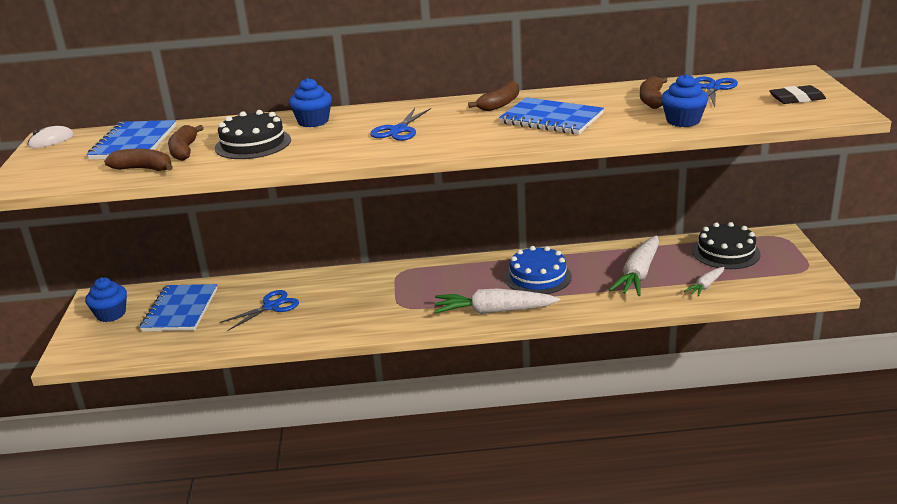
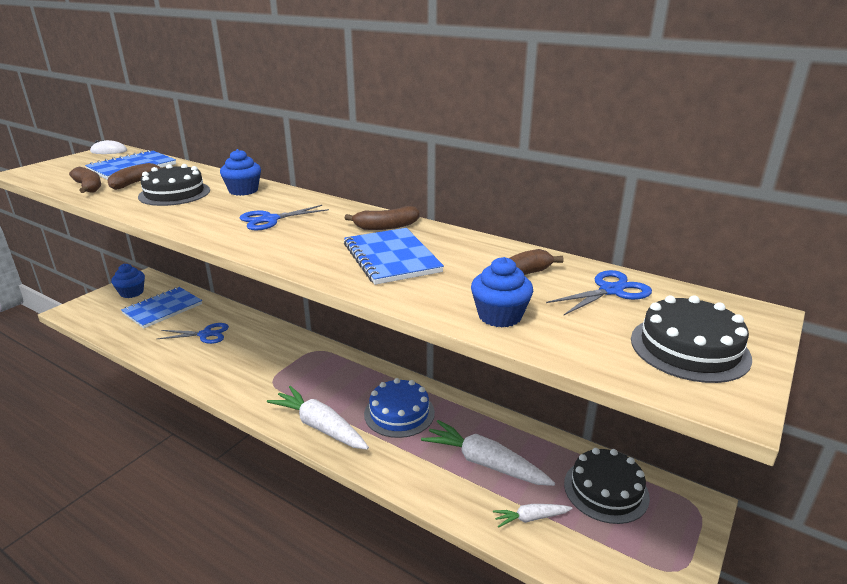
camera: 35 degrees right, 0 degrees up
white carrot [609,236,659,296] -> white carrot turned 60 degrees clockwise [421,420,555,486]
black eraser [769,85,826,104] -> black cake [631,295,752,383]

